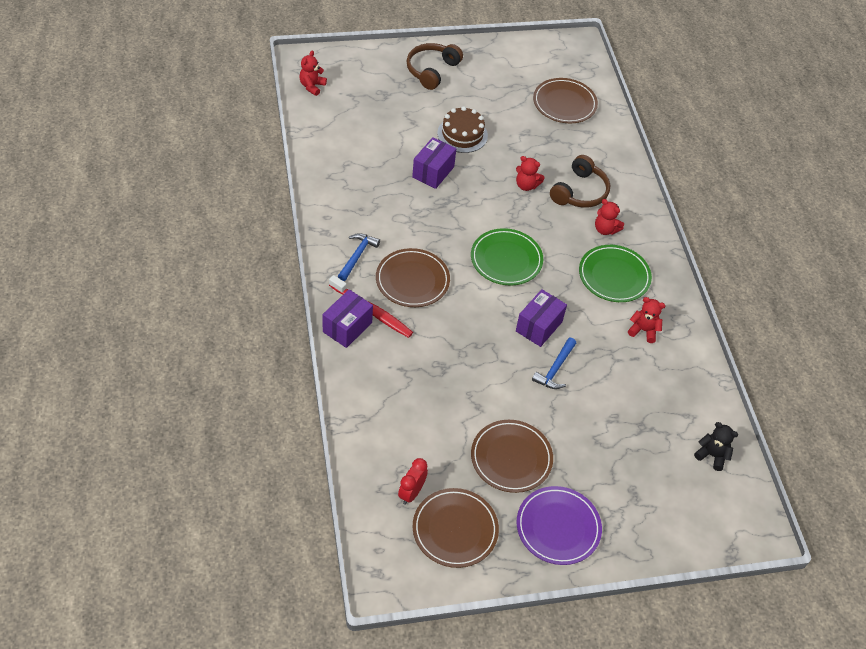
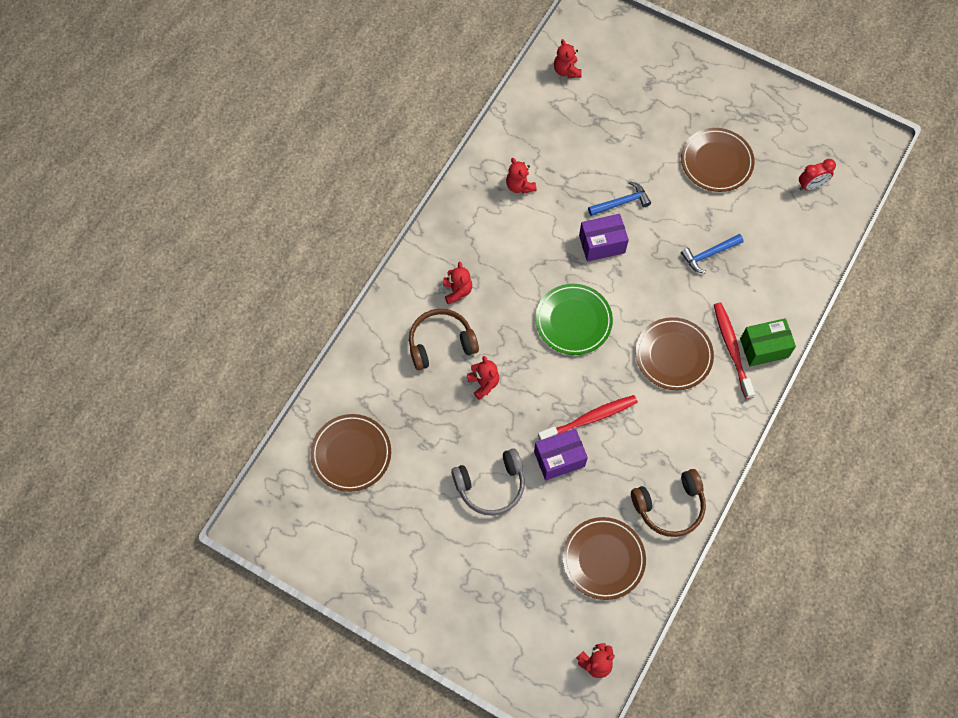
camera: 135 degrees left, 15 degrees up
purple box [322,289,373,348] -> green box [740,318,796,367]
blue hammer [338,233,380,281] -> blue hammer moved to [681,234,744,274]
brown headphones [407,43,463,90] -> brown headphones moved to [631,469,706,537]
brown plate [413,488,499,568] -> brown plate moved to [563,517,646,600]
brown cake [437,106,488,153] -> grey headphones [451,448,525,516]
purple plate [516,486,602,565] -> none
green plate [579,245,652,302] -> none
black teddy bear [694,422,738,471] -> red teddy bear [554,39,582,78]
none -> red toothbrush [538,395,638,440]

